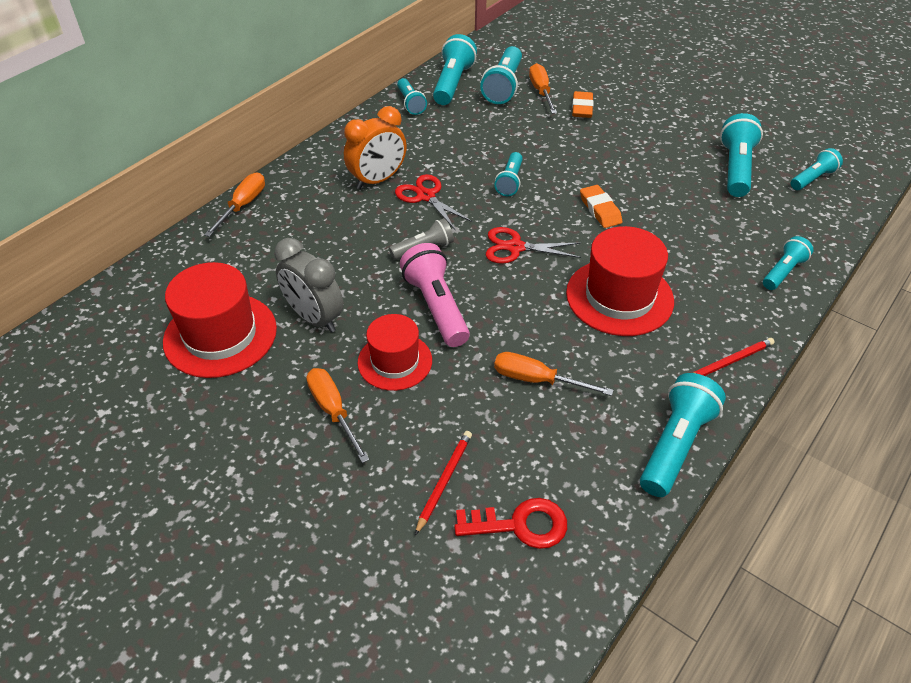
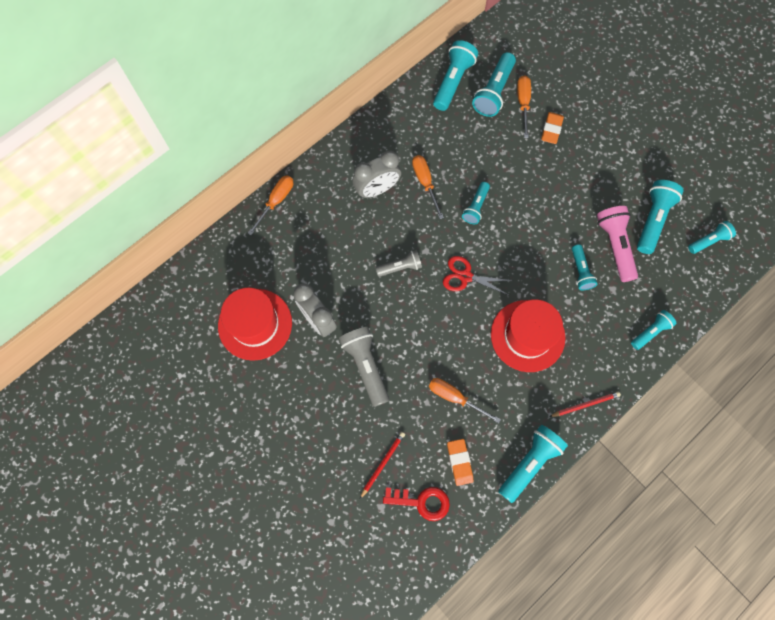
camera: 10 degrees right, 25 degrees up
orange screwdriver [306,368,370,463] -> orange screwdriver moved to [412,155,444,219]
orange clock [344,106,407,189] -> grey clock [353,151,401,198]
red hat [358,314,432,391] -> grey flashlight [339,327,389,407]
red scissors [395,174,473,229] -> none
turquoise flashlight [397,78,427,115] -> turquoise flashlight moved to [572,244,597,290]
pink flashlight [400,243,470,347] -> pink flashlight moved to [597,206,638,282]
orange eraser [580,185,622,228] -> orange eraser moved to [447,439,473,486]

